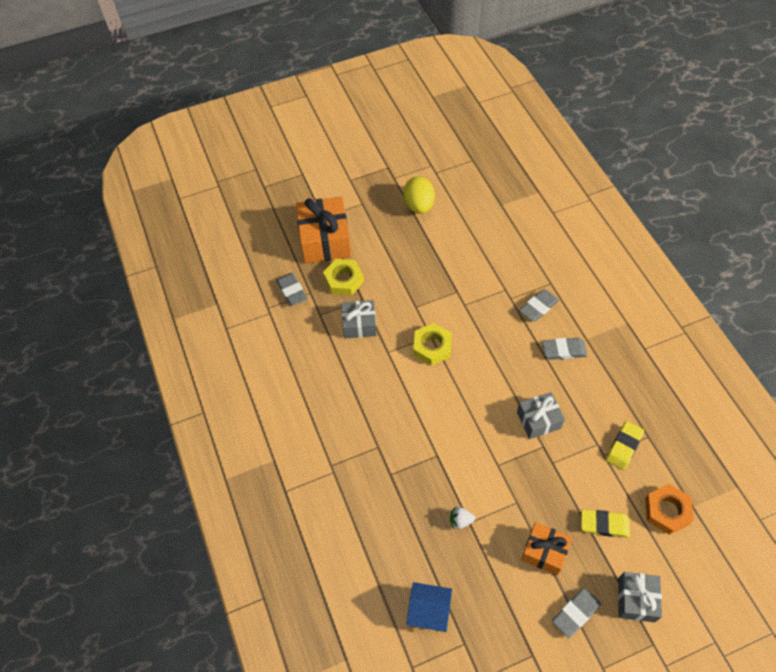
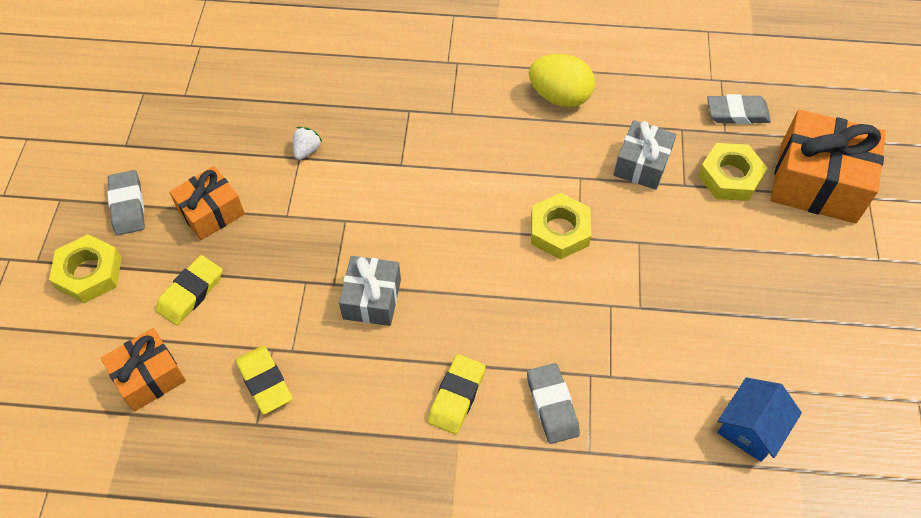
camera: 115 degrees right, 0 degrees up
yellow egg [403,177,435,214] -> yellow egg moved to [529,54,595,107]
blue house [406,582,452,632] -> blue house moved to [717,378,802,462]
grey eraser [542,338,588,360] -> yellow eraser [428,354,486,434]
grey gift [618,572,662,622] -> yellow nut [49,234,122,303]
orange nut [645,484,694,535] -> orange gift [101,328,186,411]

